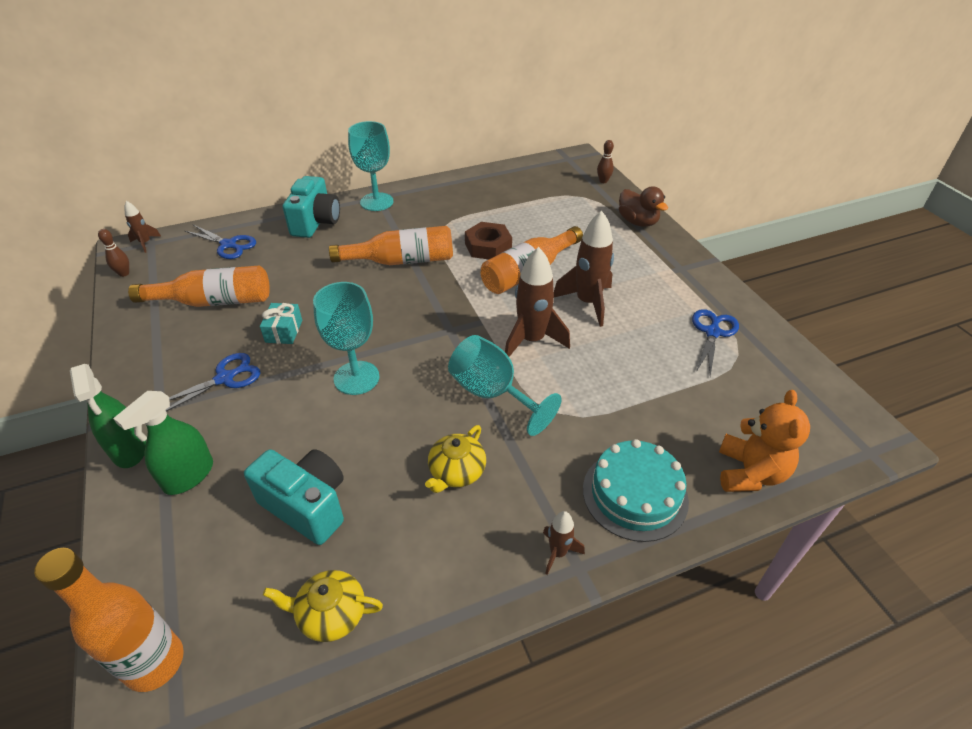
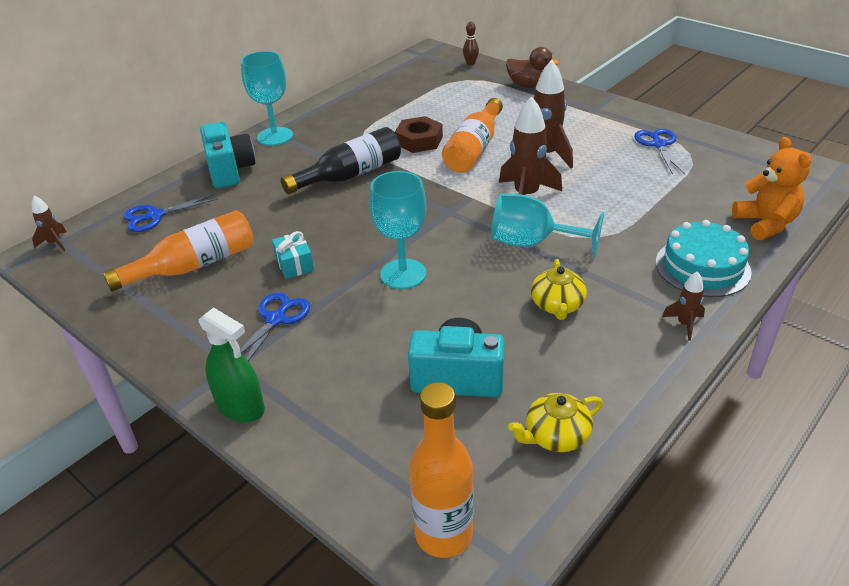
camera: 25 degrees left, 5 degrees down
brown bowling pin [98,229,129,277] -> none
green spray bottle [113,391,213,495] -> none
blue scissors [185,225,256,259] -> blue scissors turned 150 degrees clockwise [123,194,219,232]
orange bottle [329,226,453,265] -> black bottle [281,127,401,194]

